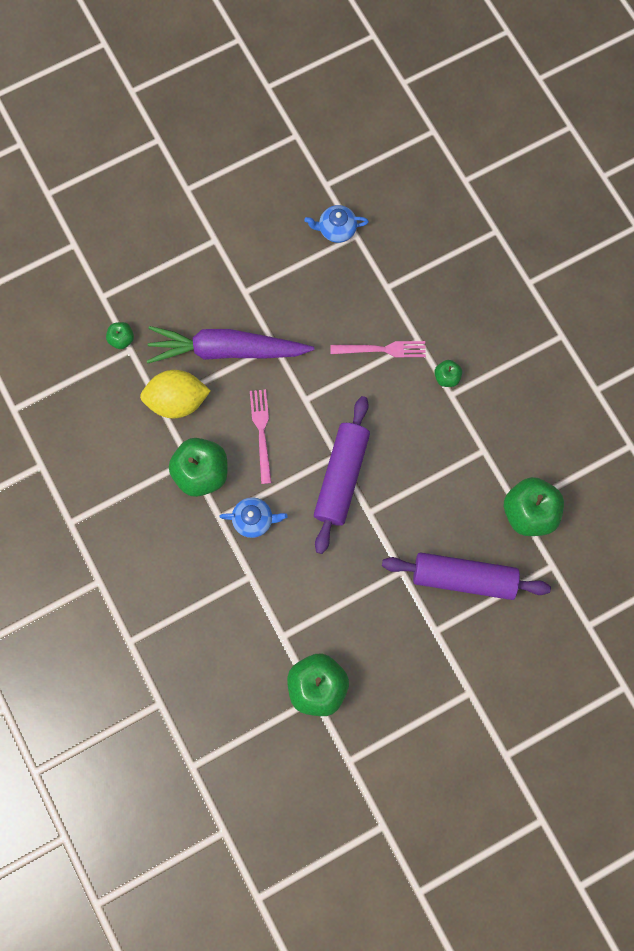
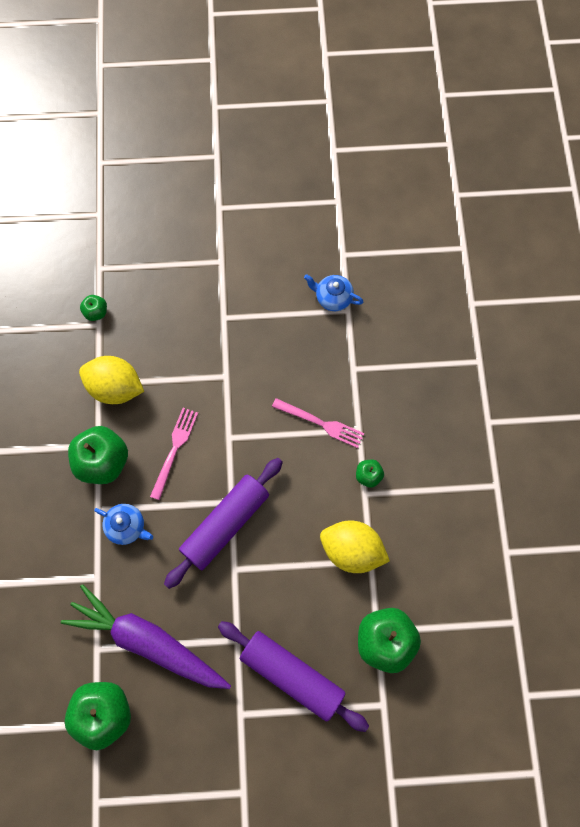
camera: 25 degrees right, 5 degrees down
purple carrot [147,326,314,363] -> purple carrot moved to [61,584,231,689]
none -> yellow lemon [320,520,390,573]

